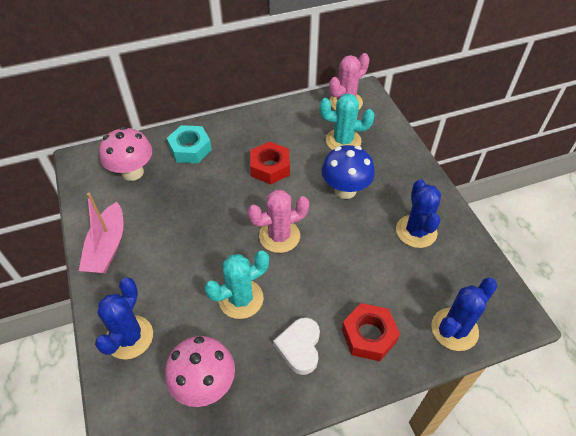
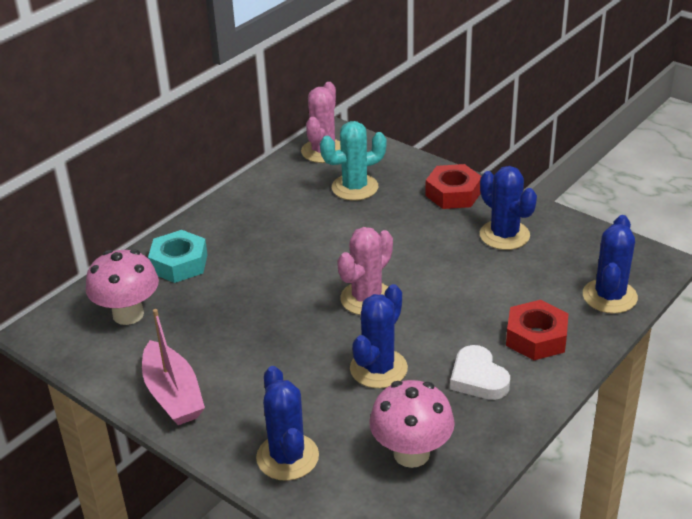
camera: 30 degrees left, 15 degrees down
turquoise cactus [204,251,269,319] -> blue cactus [350,284,408,388]
red nut [250,141,290,184] -> red nut moved to [425,164,481,209]
blue mushroom [322,145,375,199] -> none

